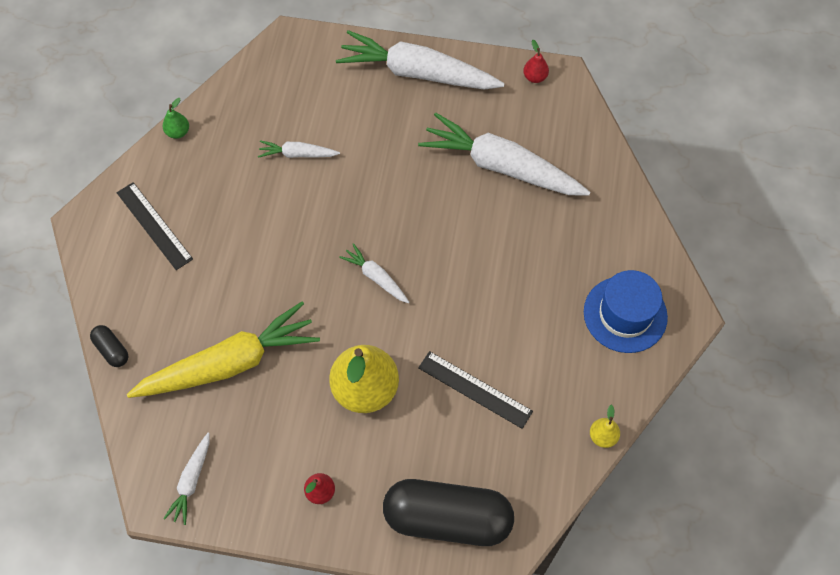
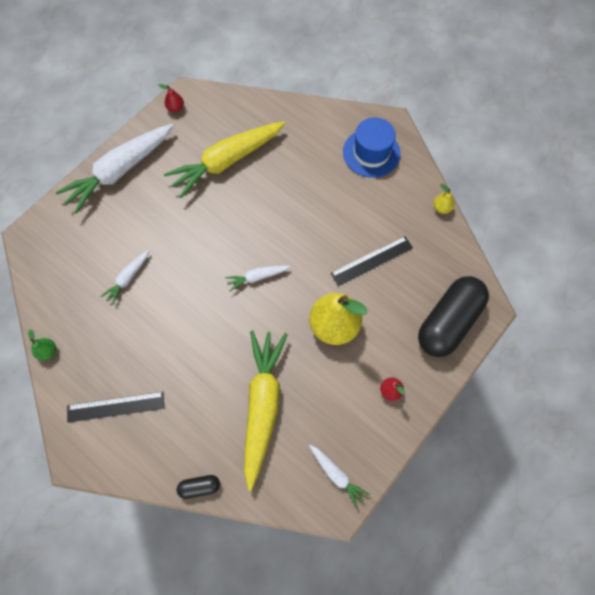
camera: 60 degrees left, 5 degrees up
white carrot [418,113,590,196] -> yellow carrot [164,121,285,198]

